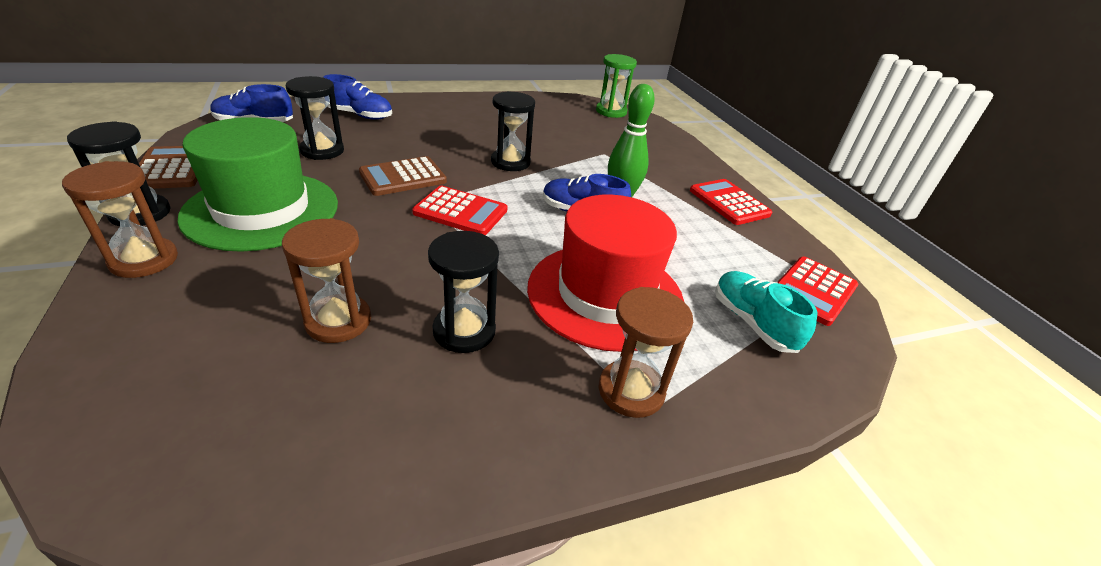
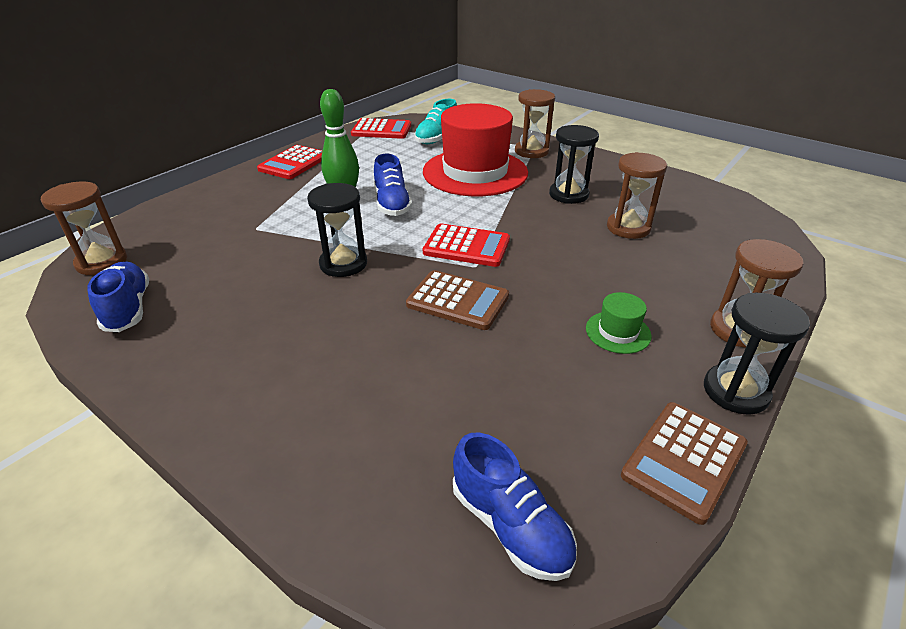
camera: 120 degrees left, 0 degrees up
green hat [177,117,338,252] -> green hat [586,292,652,354], size x0.40
black hourglass [286,76,344,160] -> none
blue shoe [323,74,392,120] -> blue shoe moved to [87,261,149,332]
red calculator [412,186,508,235] -> red calculator turned 120 degrees clockwise [423,224,510,267]
green hourglass [596,54,637,118] -> brown hourglass [41,181,127,275]

